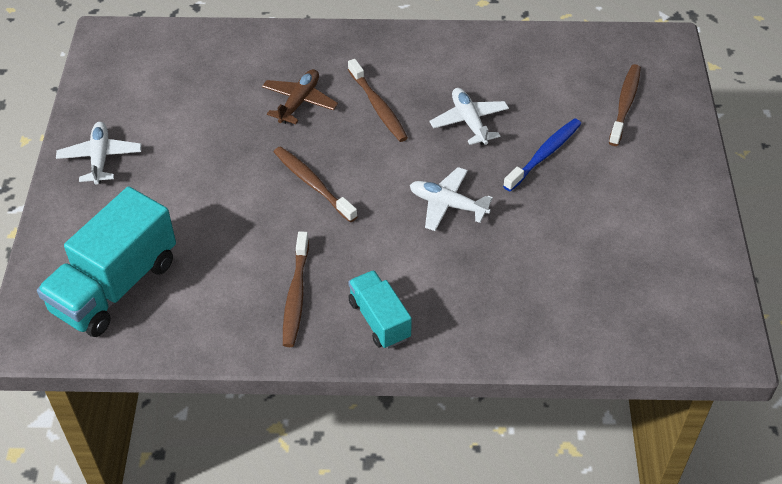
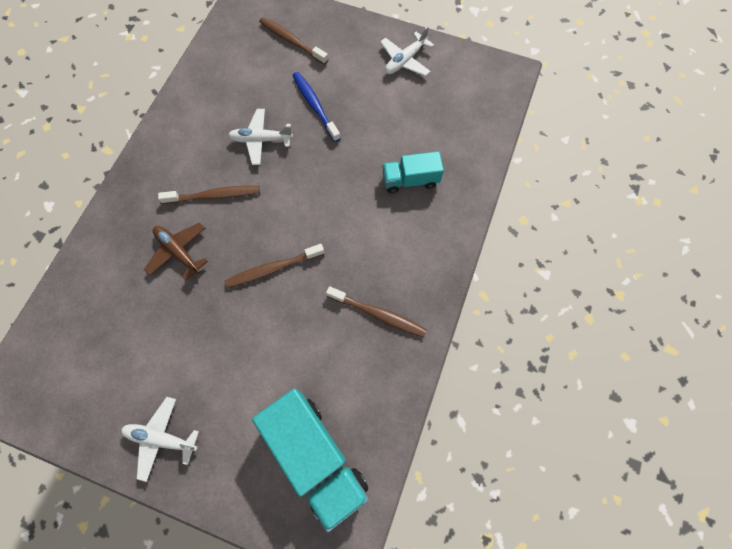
camera: 70 degrees left, 20 degrees up
turquoise truck [348,270,412,349] -> turquoise truck moved to [382,151,444,193]
white plane [410,167,493,231] -> white plane moved to [380,26,434,76]

